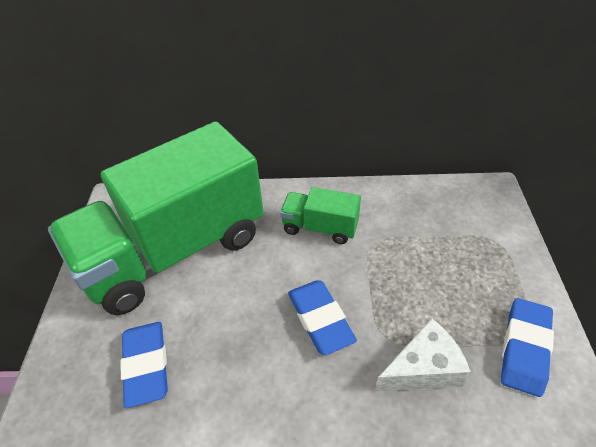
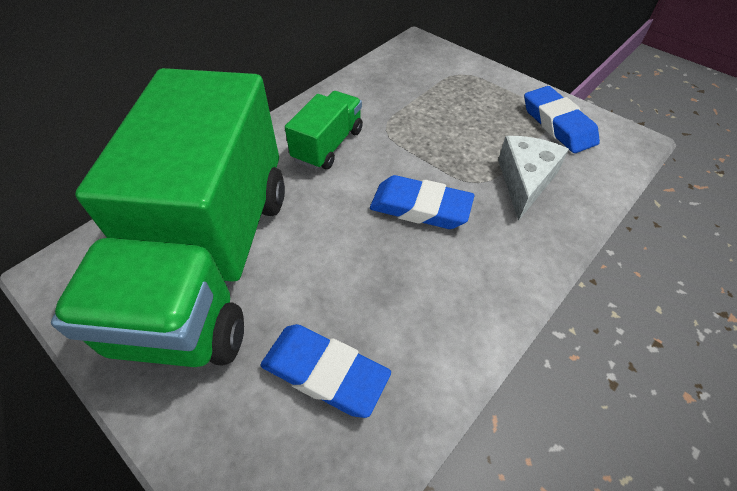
camera: 50 degrees left, 5 degrees up
green truck [280,187,361,244] -> green truck turned 150 degrees clockwise [285,91,363,170]

